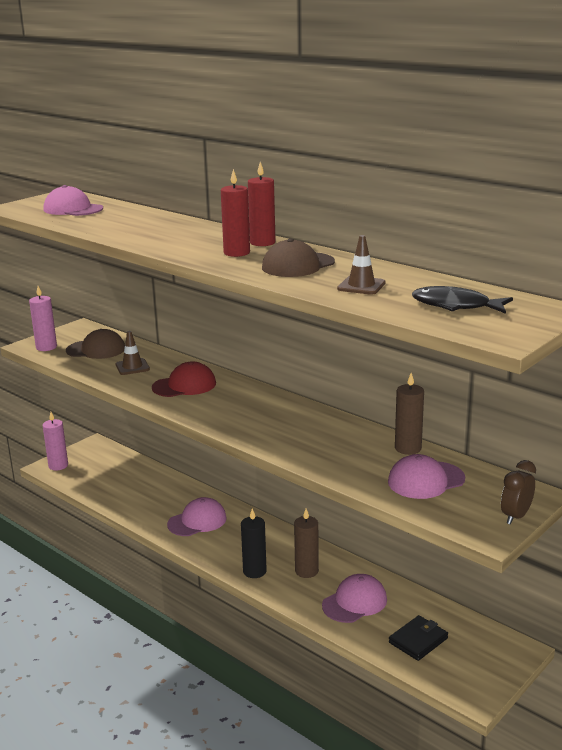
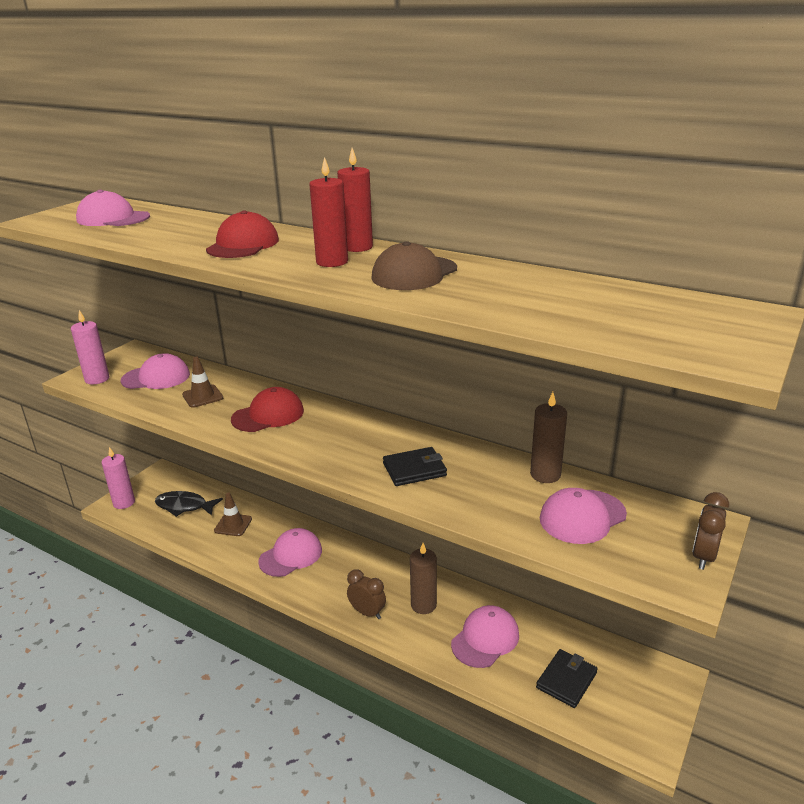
camera: 10 degrees left, 5 degrees up
brown cap [66,329,125,359] -> pink cap [121,353,190,389]
black candle [241,508,267,578] -> brown clock [347,569,386,619]
brown traffic cone [337,235,386,295] -> brown traffic cone moved to [214,493,252,536]
black fish [412,286,513,314] -> black fish moved to [155,491,223,517]
none -> red cap [206,210,279,258]
none -> black wallet [383,447,447,486]

